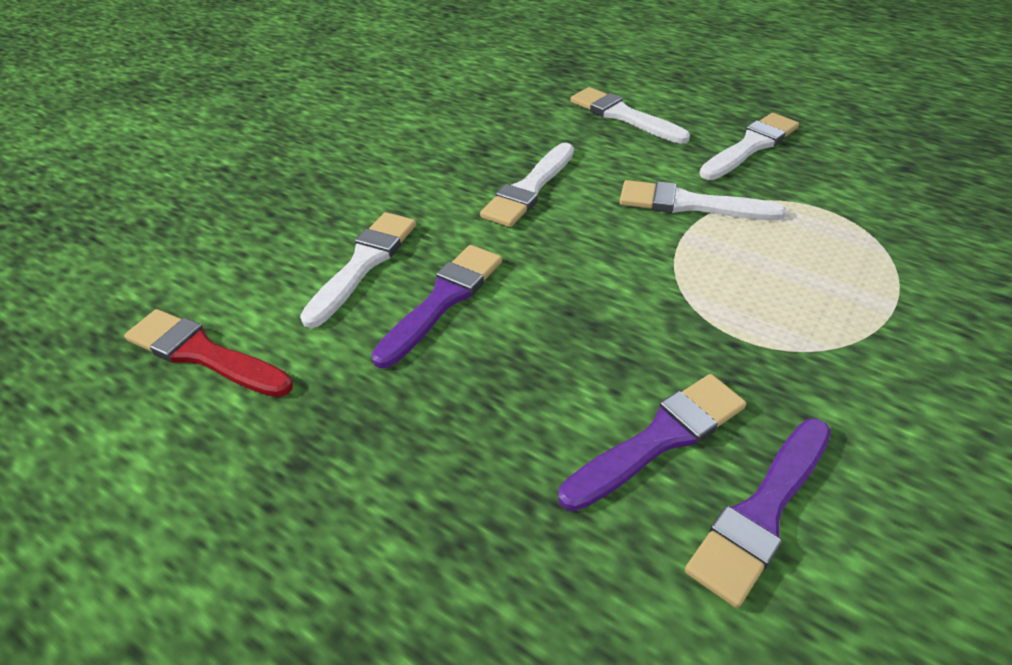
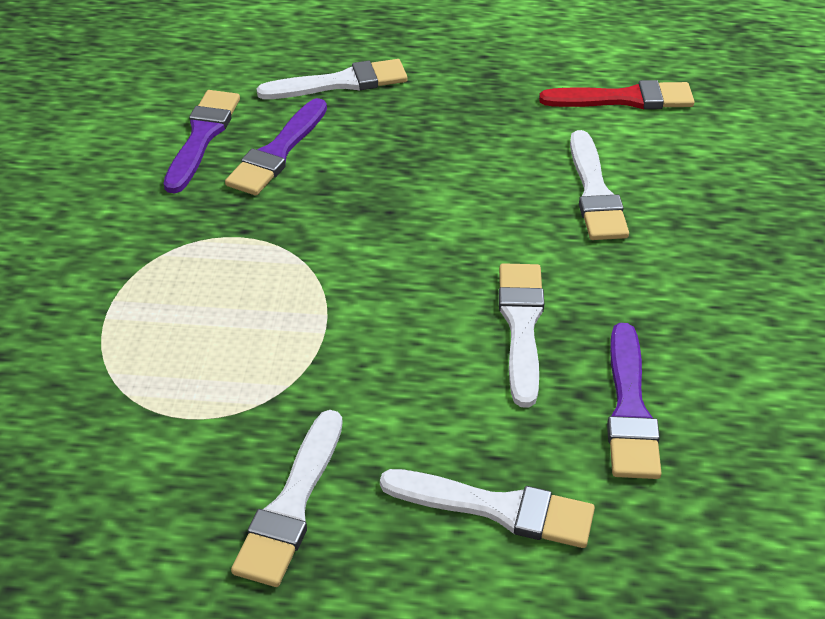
camera: 150 degrees right, 0 degrees up
purple brush [371,245,502,368] -> purple brush moved to [607,323,662,479]
white brush [620,180,786,220] -> white brush moved to [256,59,408,99]

